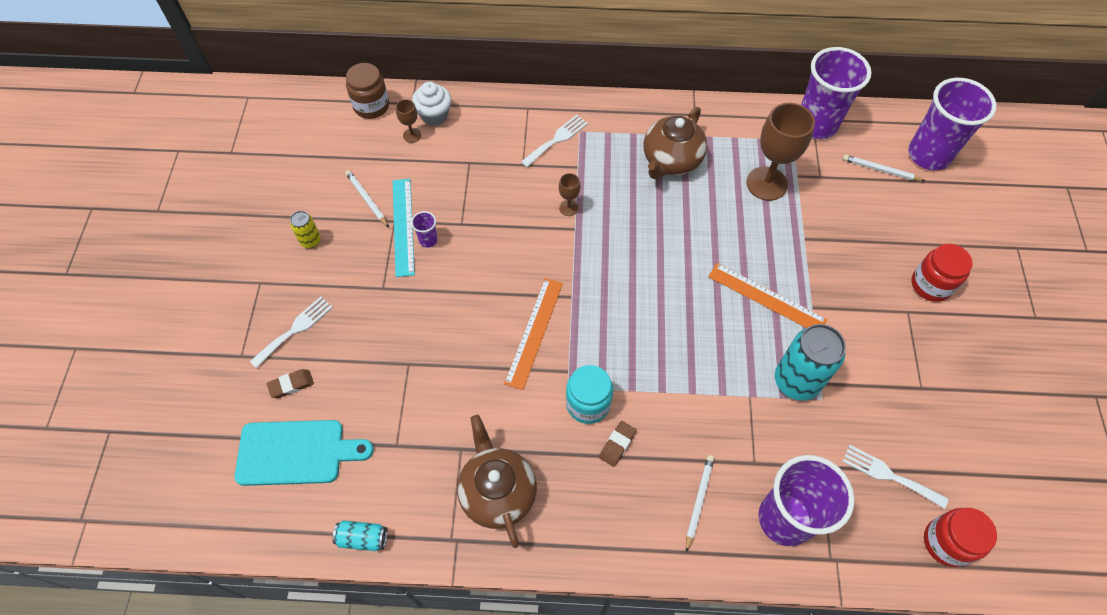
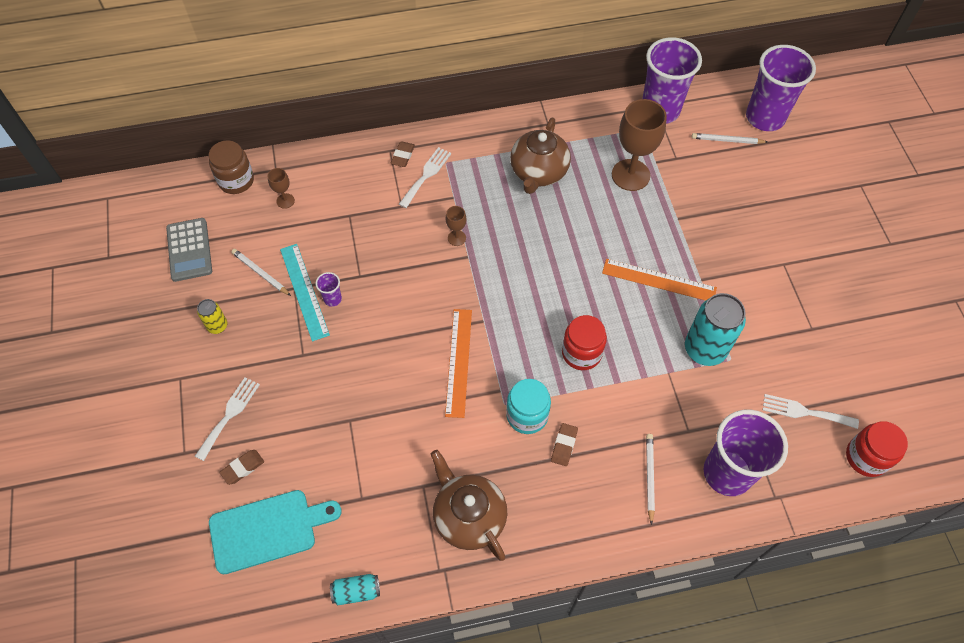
camera: 15 degrees left, 0 degrees up
white cupcake [412,82,451,126] -> none
red jar [912,244,973,302] -> red jar moved to [562,315,607,370]
none -> grey calculator [166,218,212,282]
none -> brown eraser [391,141,415,167]

